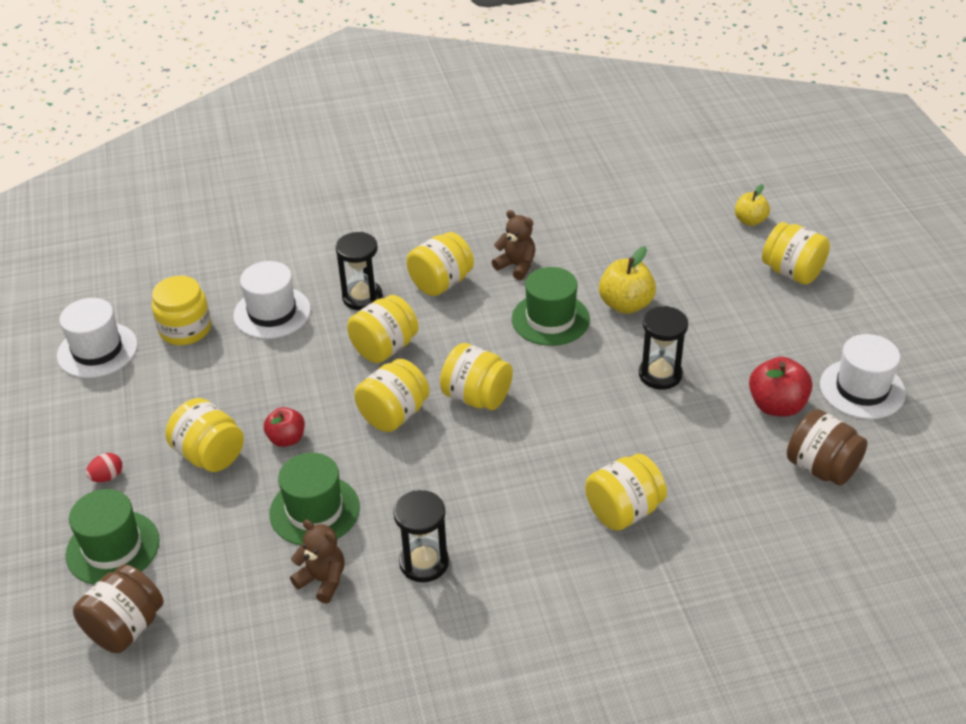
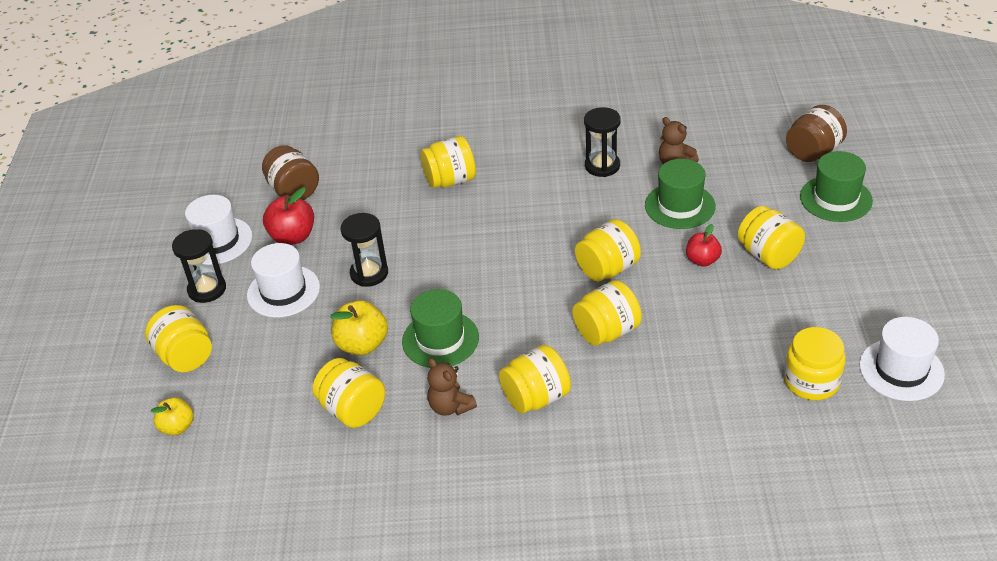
camera: 165 degrees left, 0 degrees up
red egg [86,453,122,482] -> none
white hat [233,261,311,339] -> white hat moved to [247,243,320,318]
black hourglass [336,232,383,310] -> black hourglass moved to [172,229,226,303]
yellow jar [440,343,513,410] -> yellow jar moved to [313,358,385,428]

